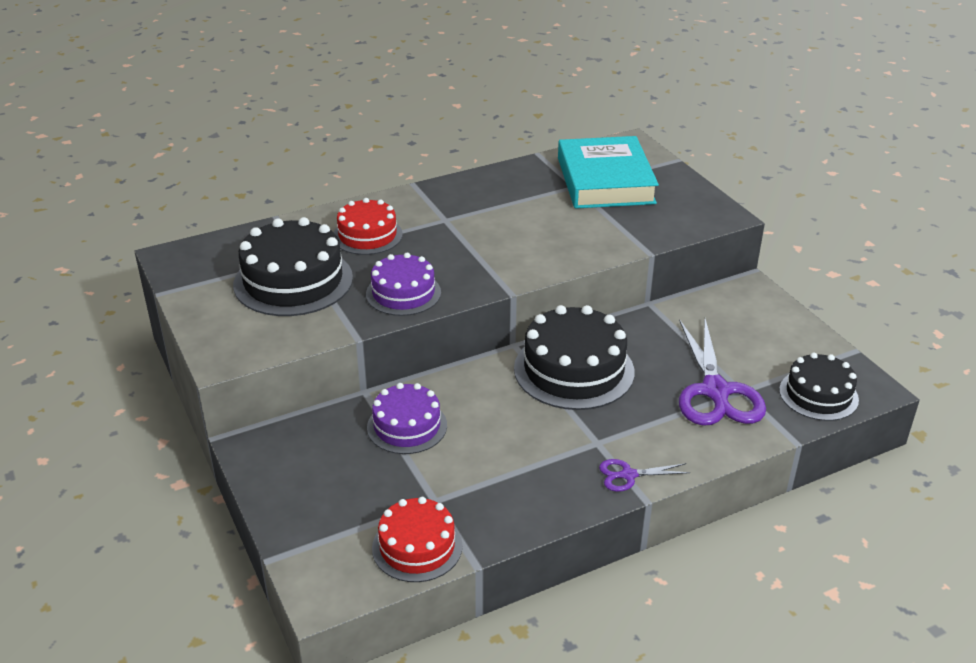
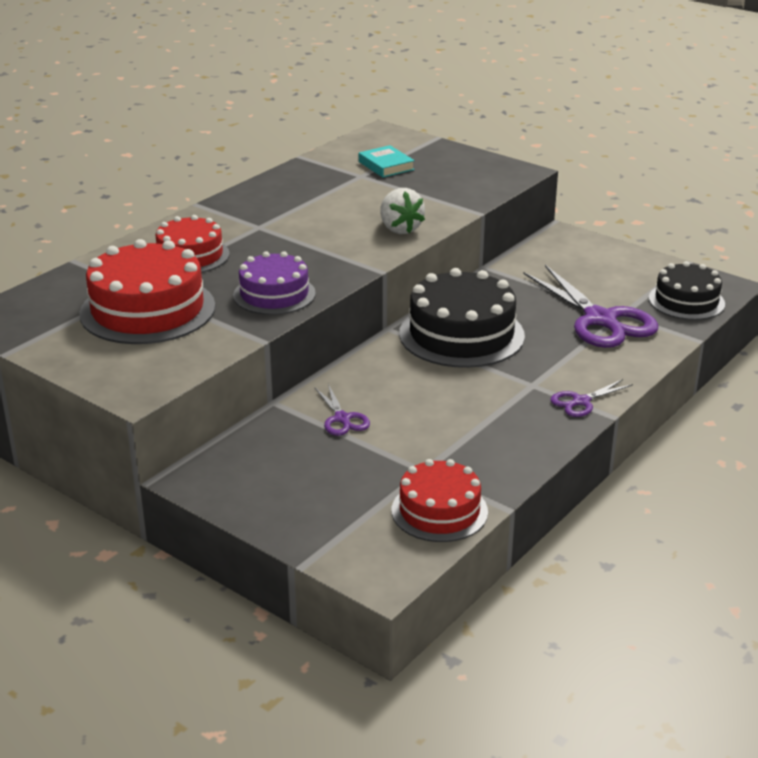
camera: 25 degrees left, 5 degrees down
black cake [233,217,353,316] -> red cake [79,239,215,344]
purple cake [367,383,447,454] -> purple scissors [315,384,370,436]
turquoise book [558,136,659,209] -> turquoise book [359,145,415,177], size x0.44
none -> white strawberry [380,188,425,234]

